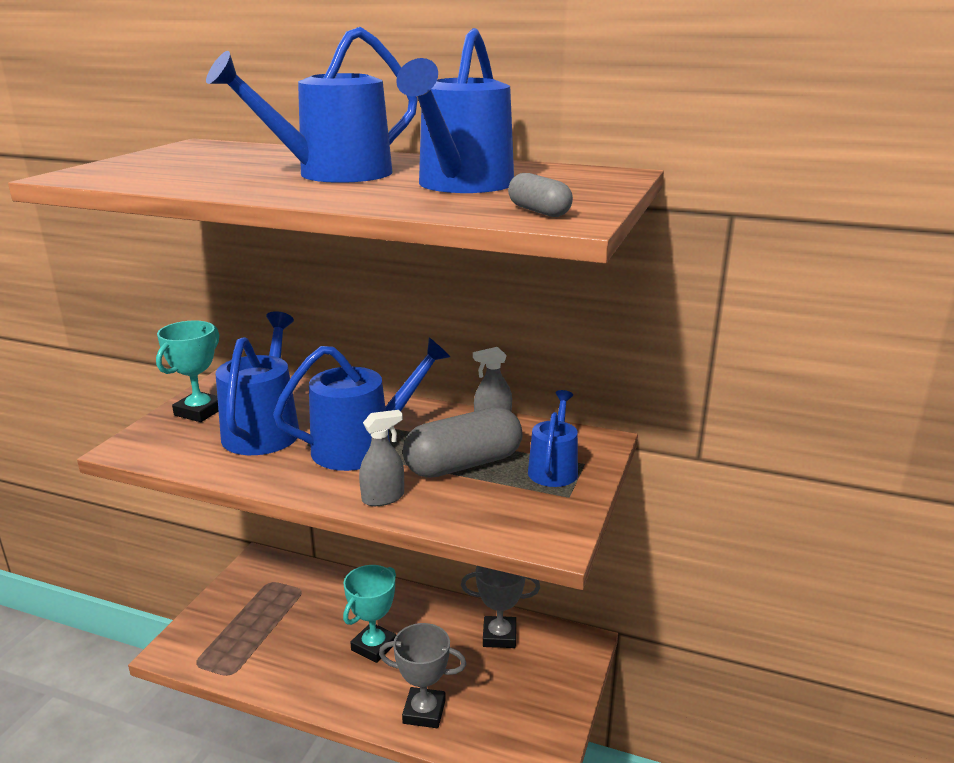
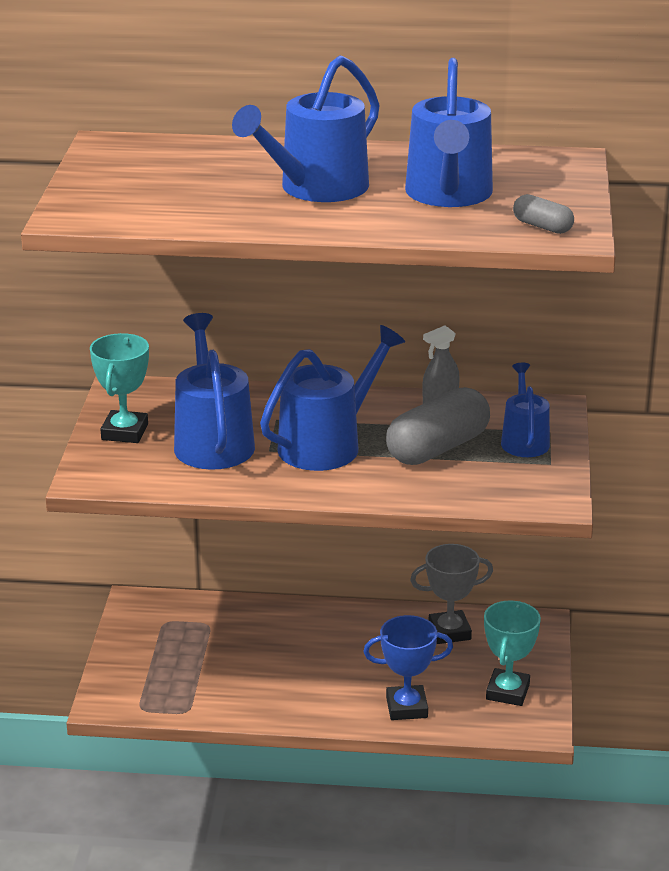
camera: 15 degrees left, 5 degrees up
turquoise trophy [343,565,396,663] -> turquoise trophy moved to [484,601,541,706]
grey spray bottle [359,410,404,506] -> none
grey trophy [379,623,466,728] -> blue trophy [363,615,453,720]

